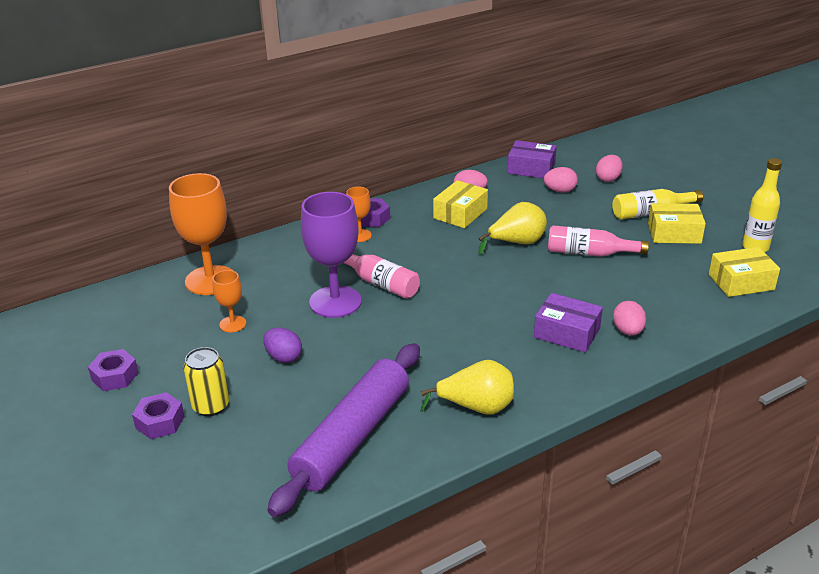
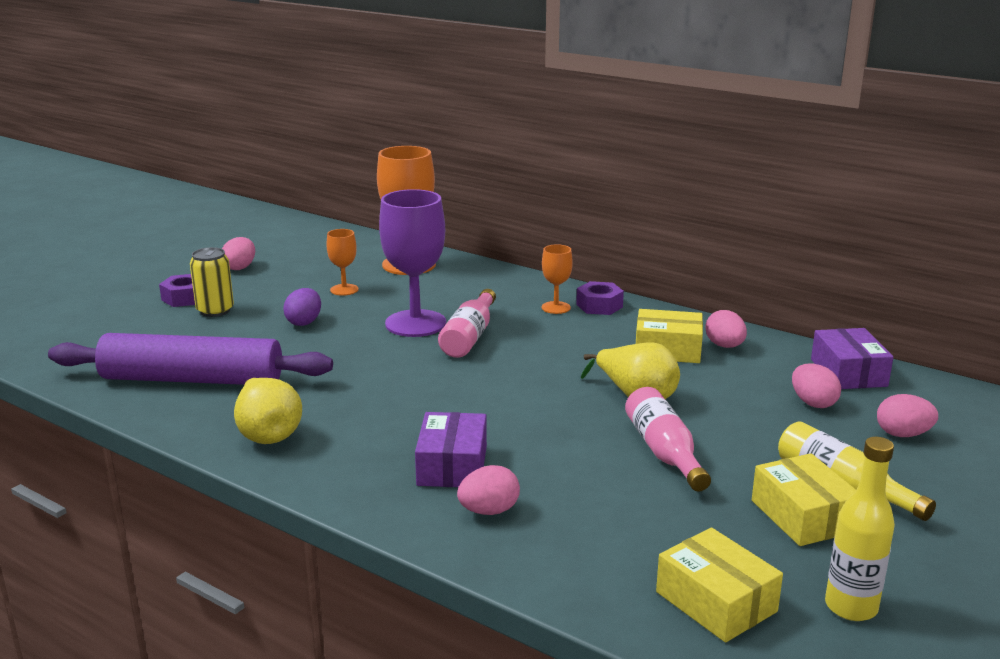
camera: 65 degrees right, 10 degrees down
purple nut [88,349,139,391] -> pink egg [222,237,255,270]

